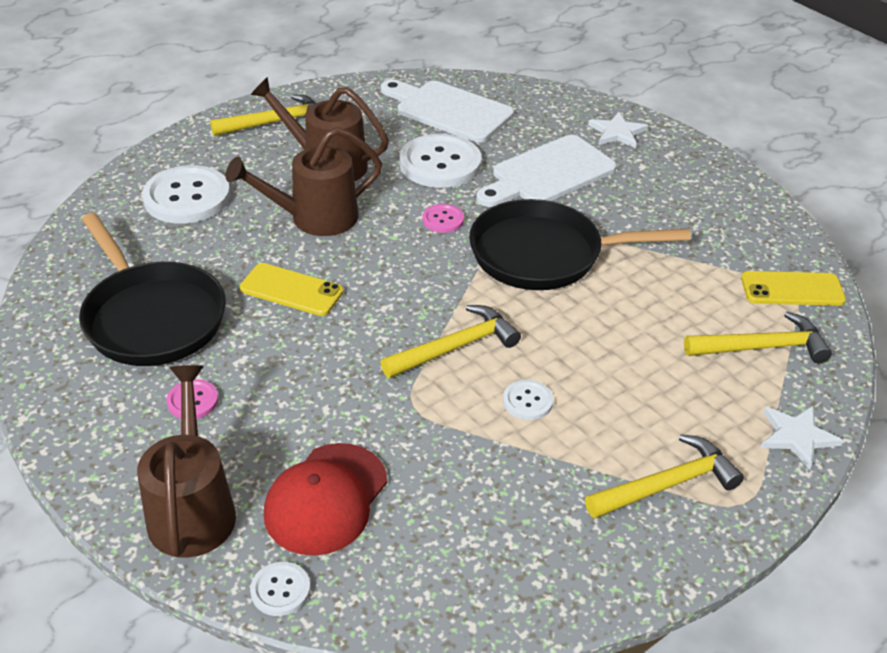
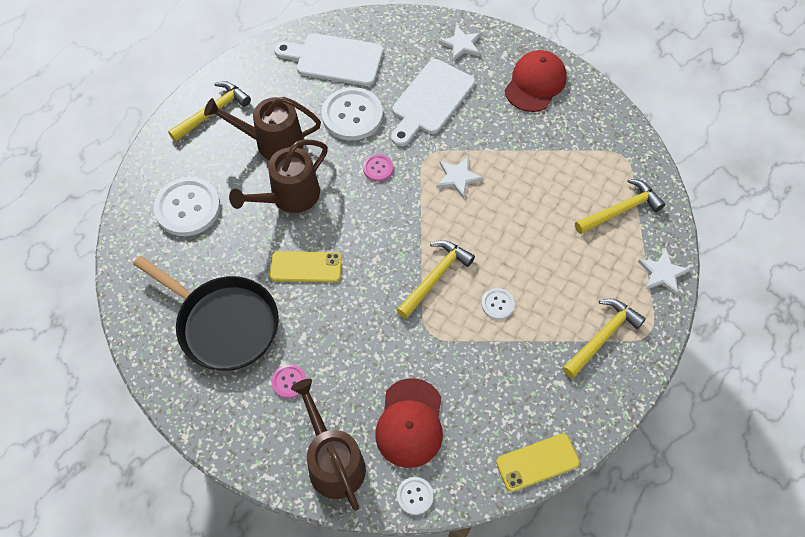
camera: 20 degrees left, 20 degrees up
black pan [469,199,691,290] -> white star [436,156,484,199]
yellow phone [741,271,846,306] -> yellow phone moved to [496,434,580,492]
none -> red cap [505,50,567,112]

